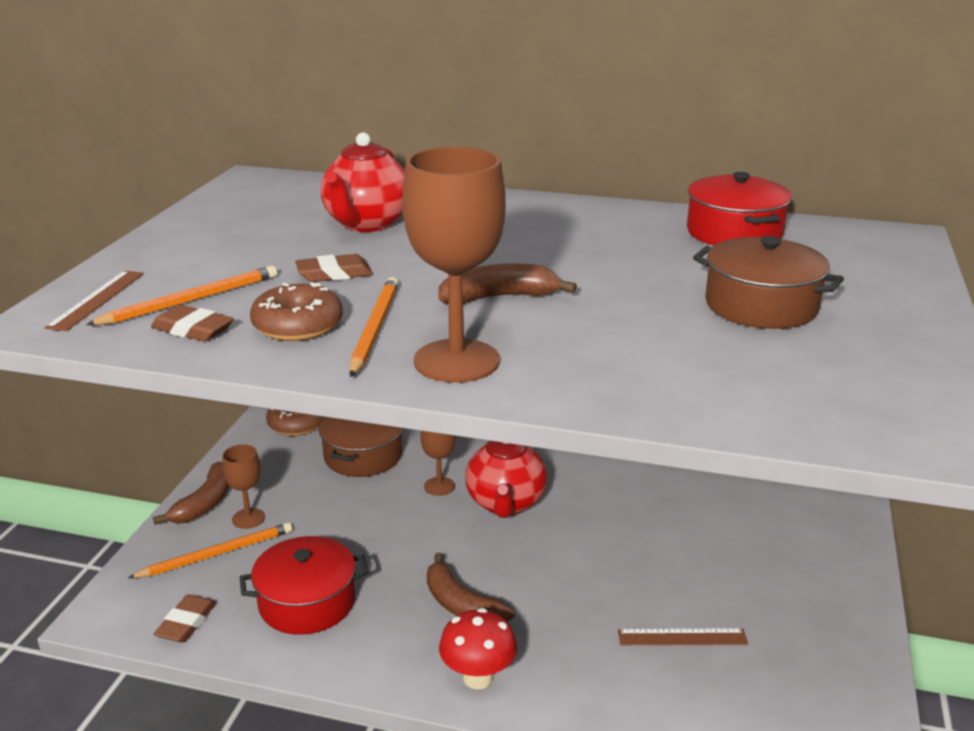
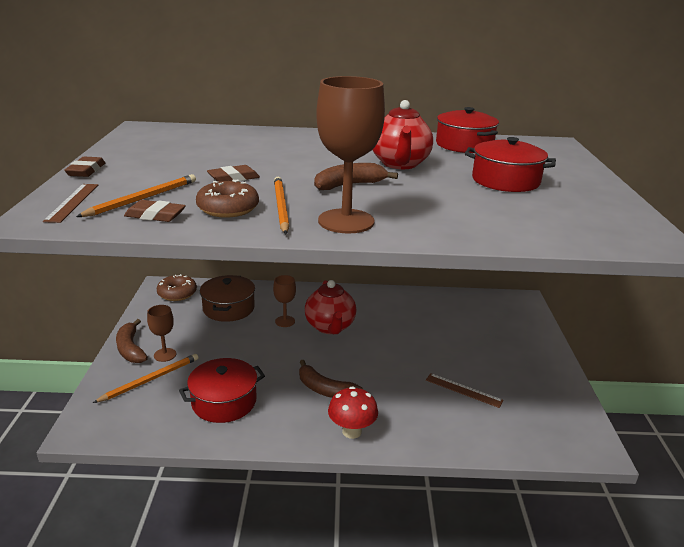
camera: 15 degrees left, 0 degrees up
brown banana [153,462,230,525] -> brown banana turned 150 degrees clockwise [116,319,148,363]
brown eraser [154,595,216,643] -> brown eraser moved to [65,157,105,177]
red teapot [320,132,405,232] -> red teapot moved to [372,100,433,169]
brown ruler [618,628,748,645] -> brown ruler turned 45 degrees clockwise [426,373,504,408]
brown pot [693,236,844,329] -> red pot [465,137,556,192]

